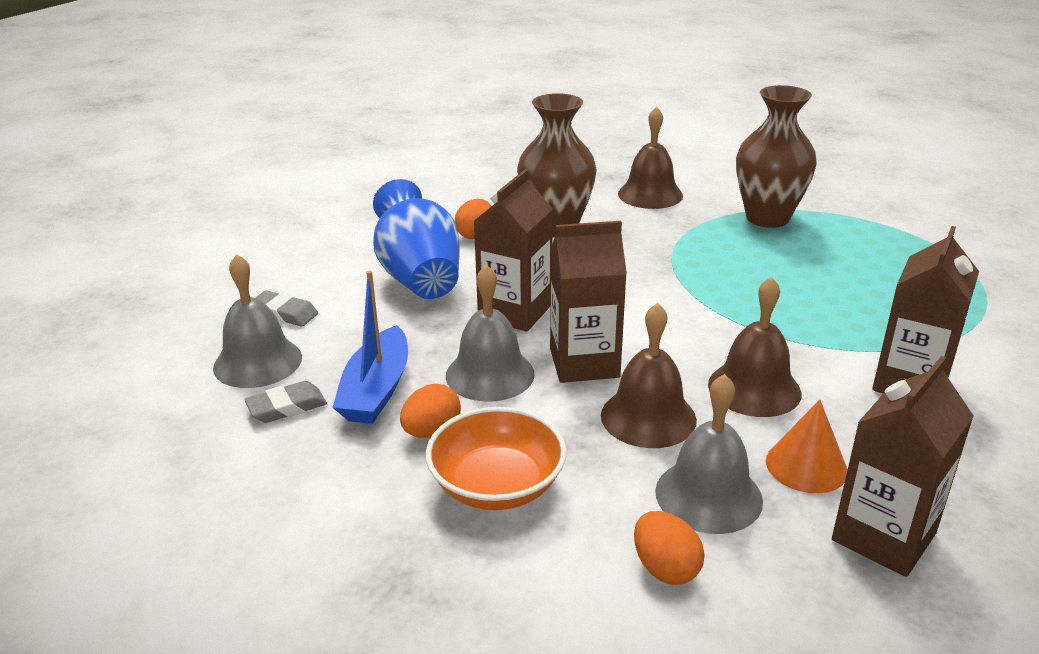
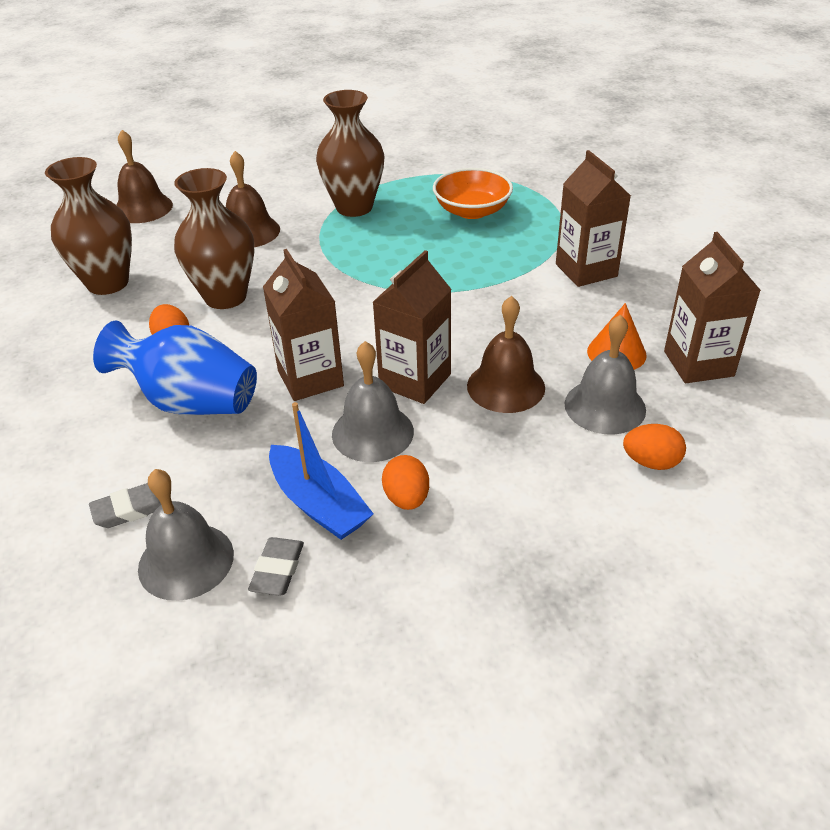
camera: 50 degrees left, 10 degrees up
orange bowl [426,407,567,510] -> orange bowl moved to [433,168,513,219]
brown bell [708,277,801,417] -> brown bell moved to [117,130,173,223]
none -> brown vase [45,157,132,295]

